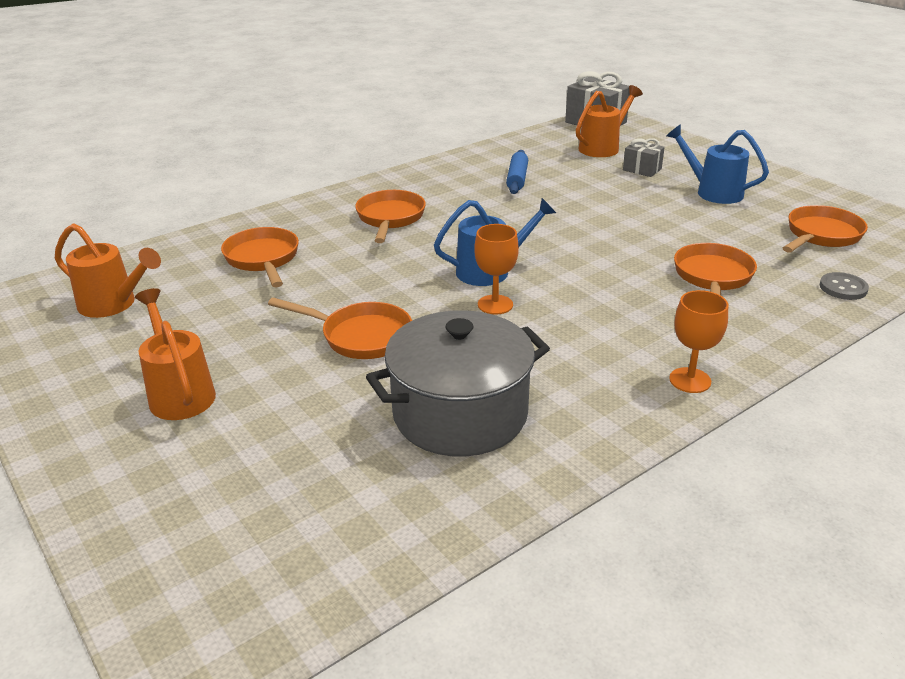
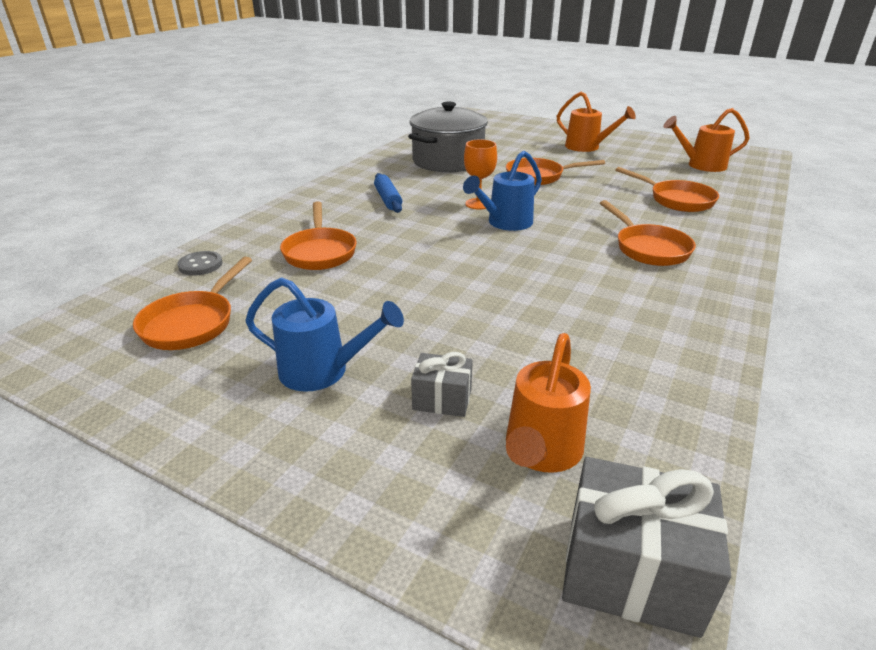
camera: 155 degrees right, 0 degrees up
blue rolling pin [506,150,528,194] -> blue rolling pin moved to [374,173,402,213]
orange goblet [669,290,728,393] -> none

